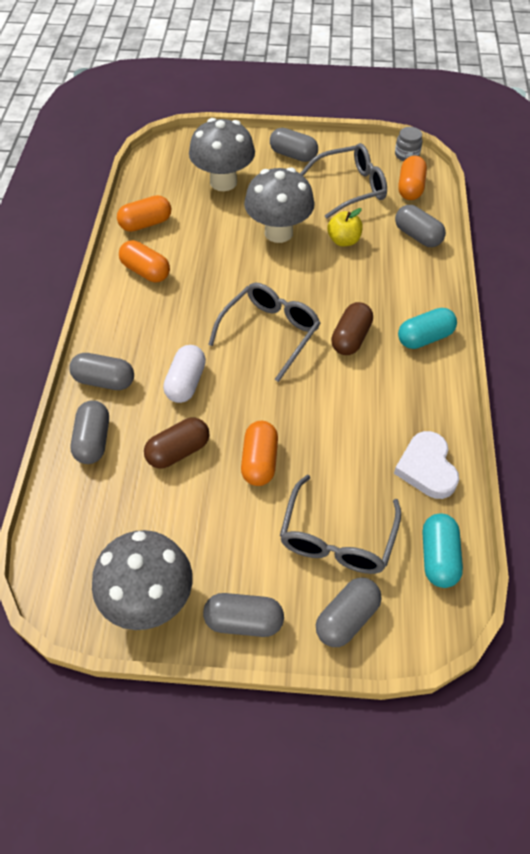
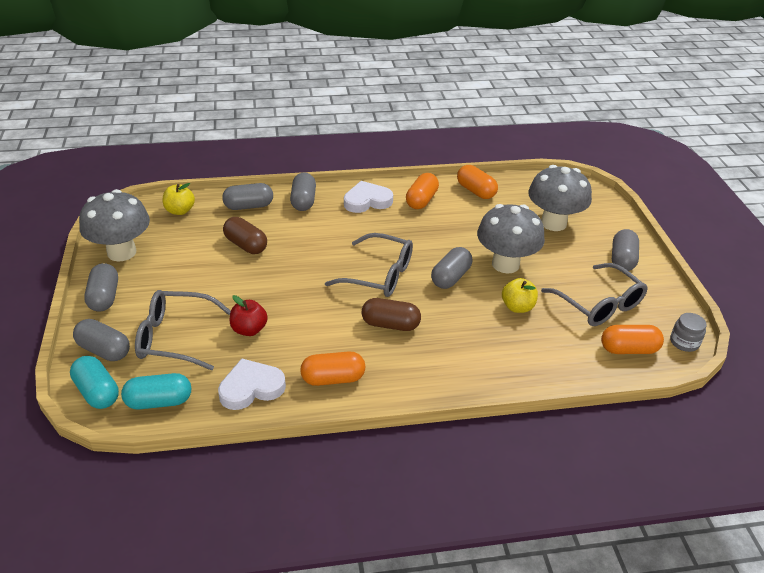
camera: 75 degrees right, 15 degrees down
white capsule [163,345,206,403] -> none
orange capsule [241,421,278,486] -> orange capsule moved to [300,351,365,386]
grey capsule [395,205,446,247] -> grey capsule moved to [431,247,472,289]
turquoise capsule [398,308,457,349] -> turquoise capsule moved to [70,356,119,409]
none -> yellow apple [163,183,195,215]
none -> red apple [230,295,268,336]
none -> white heart [344,181,393,213]

